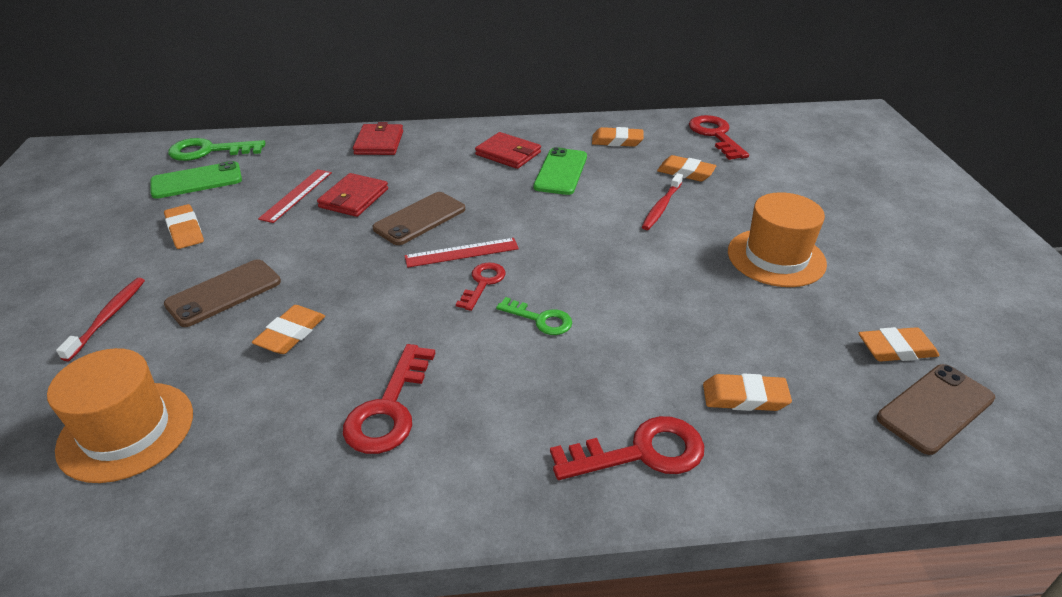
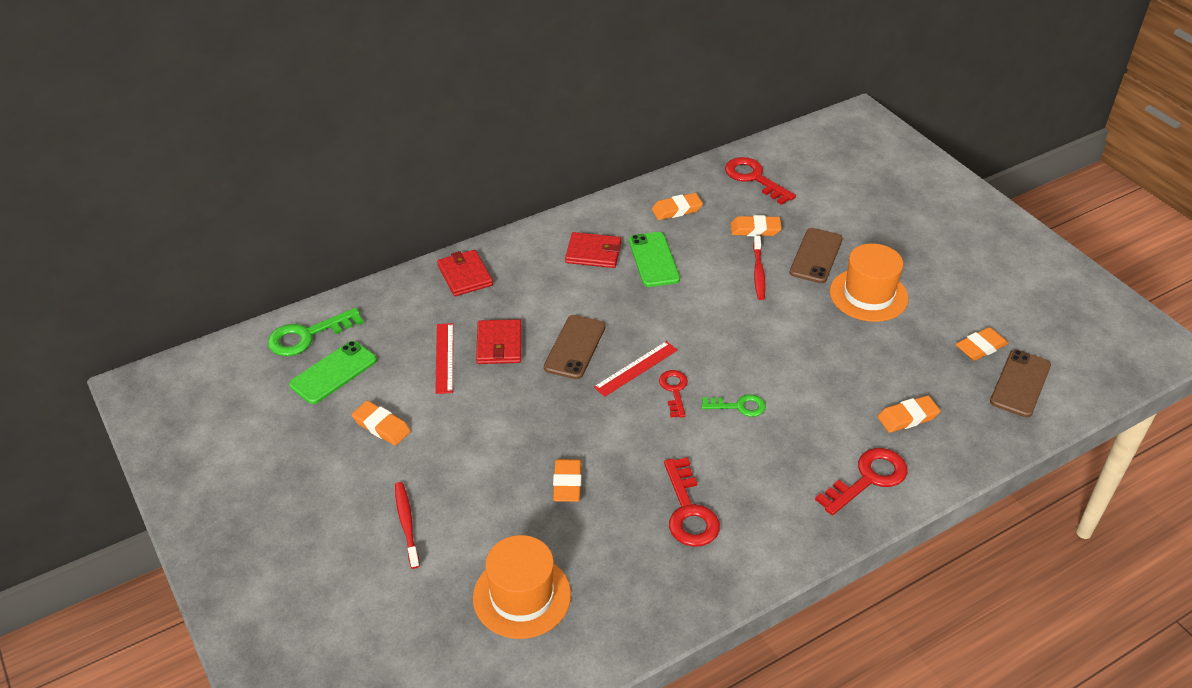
camera: 25 degrees left, 5 degrees up
brown phone [164,259,281,327] -> brown phone moved to [790,228,843,283]

